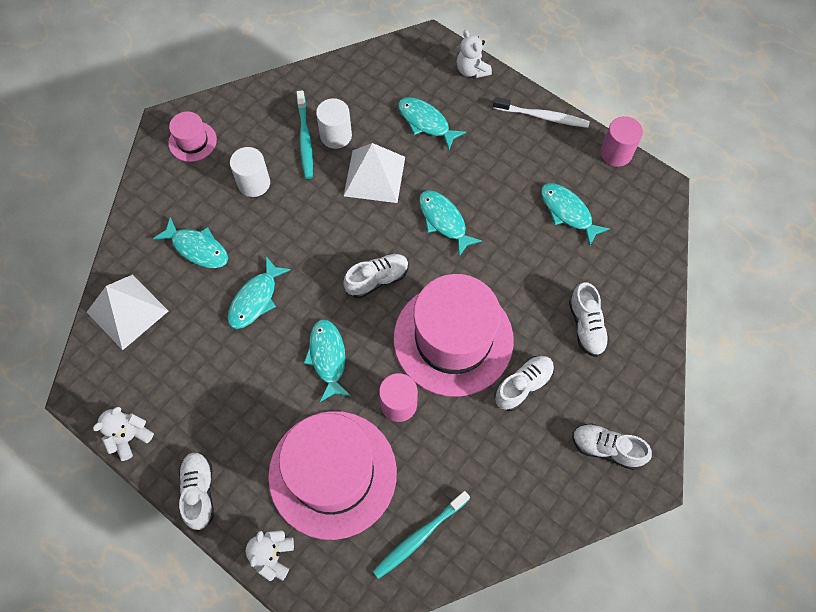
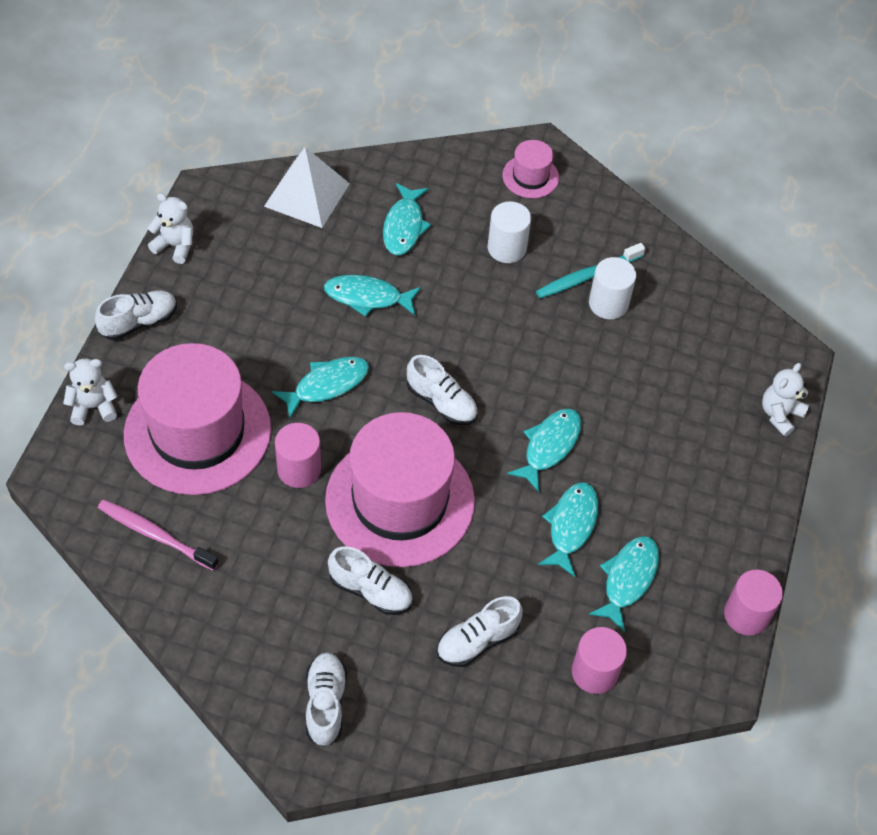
camera: 65 degrees right, 10 degrees down
white pyramid [344,143,405,203] -> none
turquoise toothbrush [373,491,470,579] -> pink toothbrush [98,500,219,571]
turquoise fish [398,97,466,150] -> turquoise fish moved to [538,482,598,577]
white toothbrush [493,97,590,128] -> none
none -> pink cylinder [572,627,627,694]

